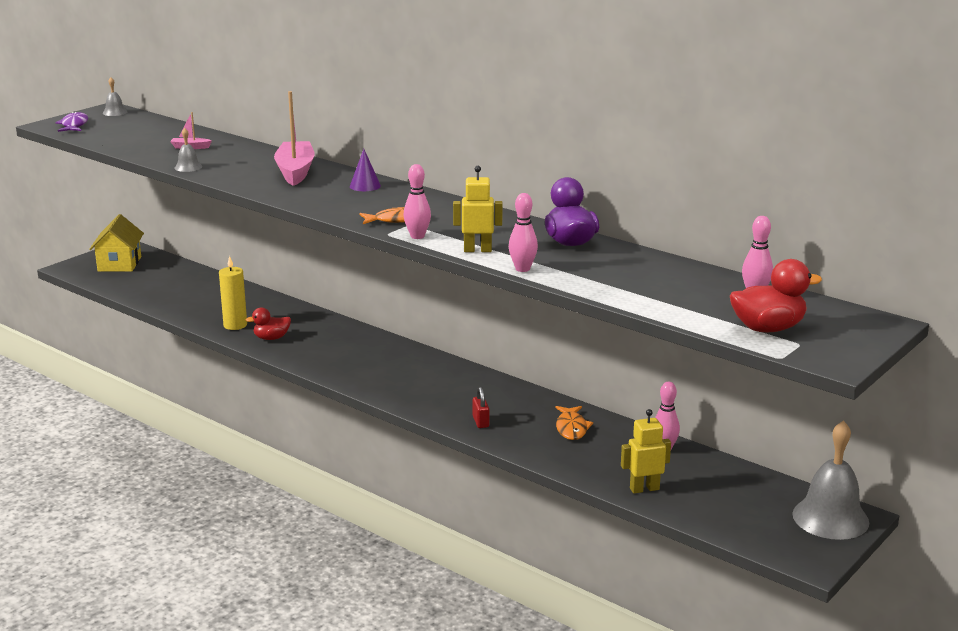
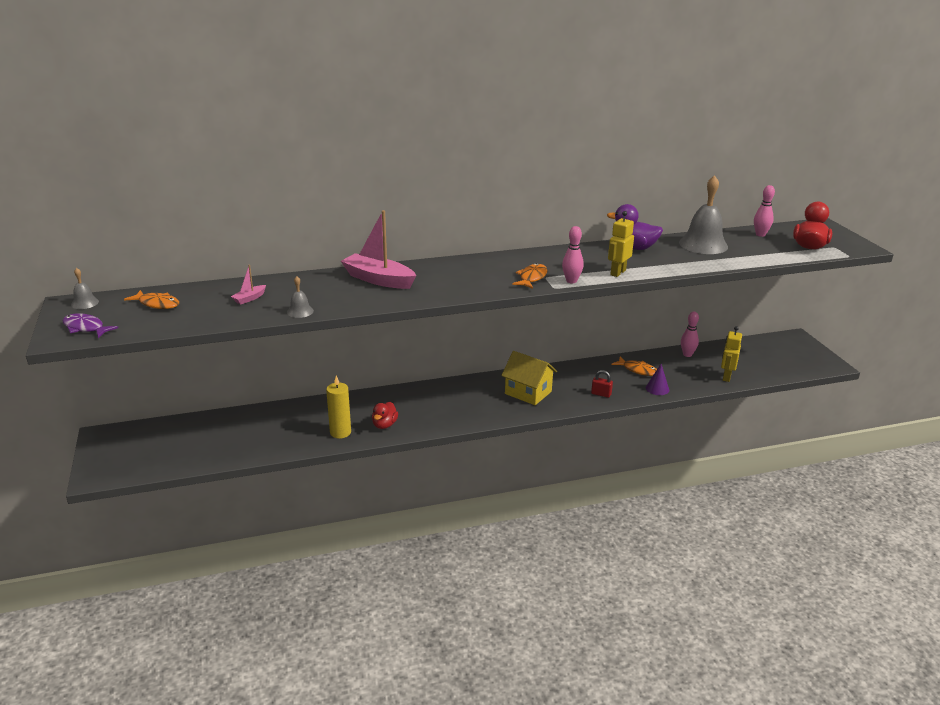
camera: 55 degrees left, 5 degrees up
yellow house [89,214,144,272] -> yellow house moved to [501,351,557,405]
purple cone [350,149,381,191] -> purple cone moved to [646,364,669,395]
pink bowling pin [509,193,538,272] -> none
grey bell [792,420,869,540] -> grey bell moved to [679,175,728,254]
none -> orange fish [124,290,179,309]

